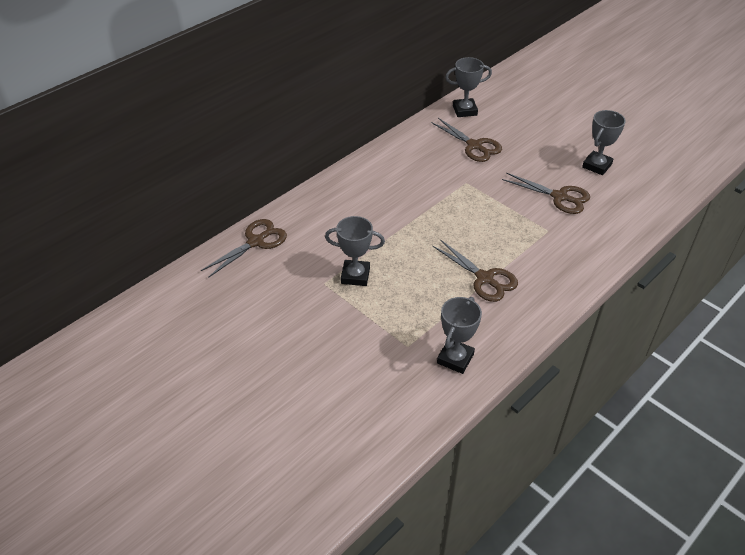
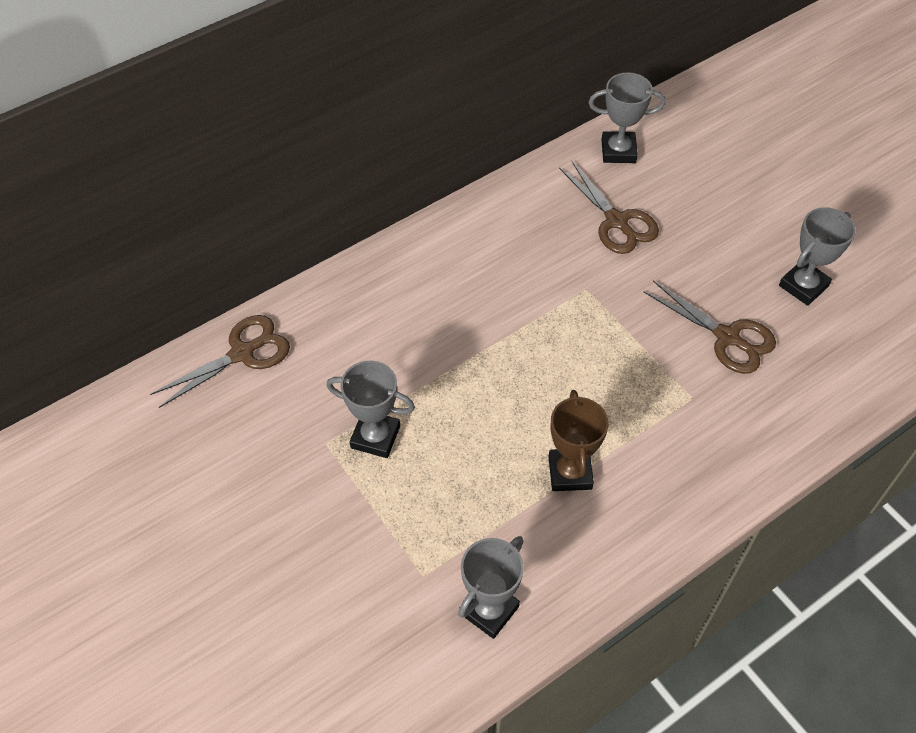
camera: 10 degrees right, 10 degrees up
brown scissors [433,239,518,302] -> brown trophy [548,390,609,491]

